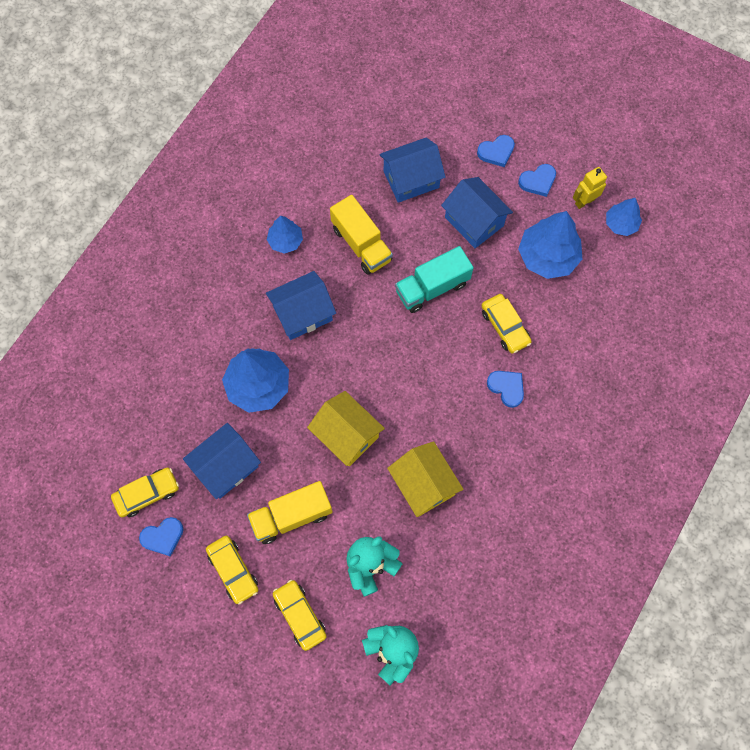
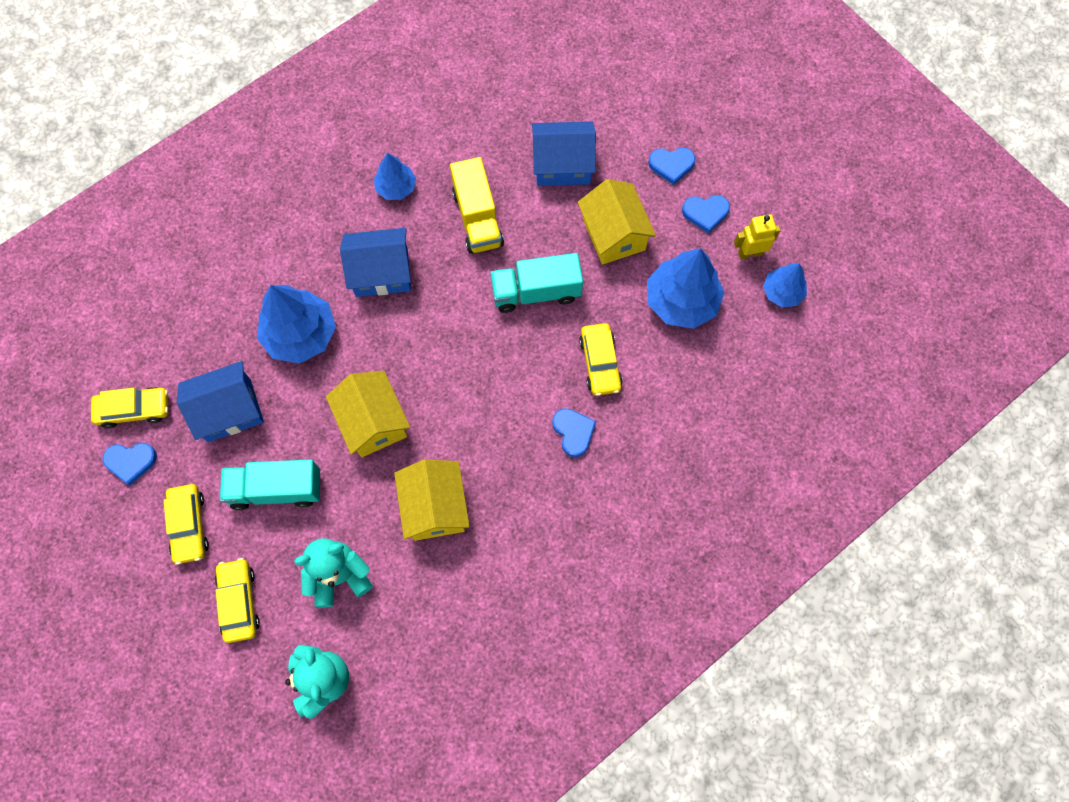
camera: 20 degrees right, 0 degrees up
yellow truck [247,481,333,544] -> turquoise truck [220,459,320,510]
blue house [441,177,513,248] -> yellow house [578,179,656,265]

